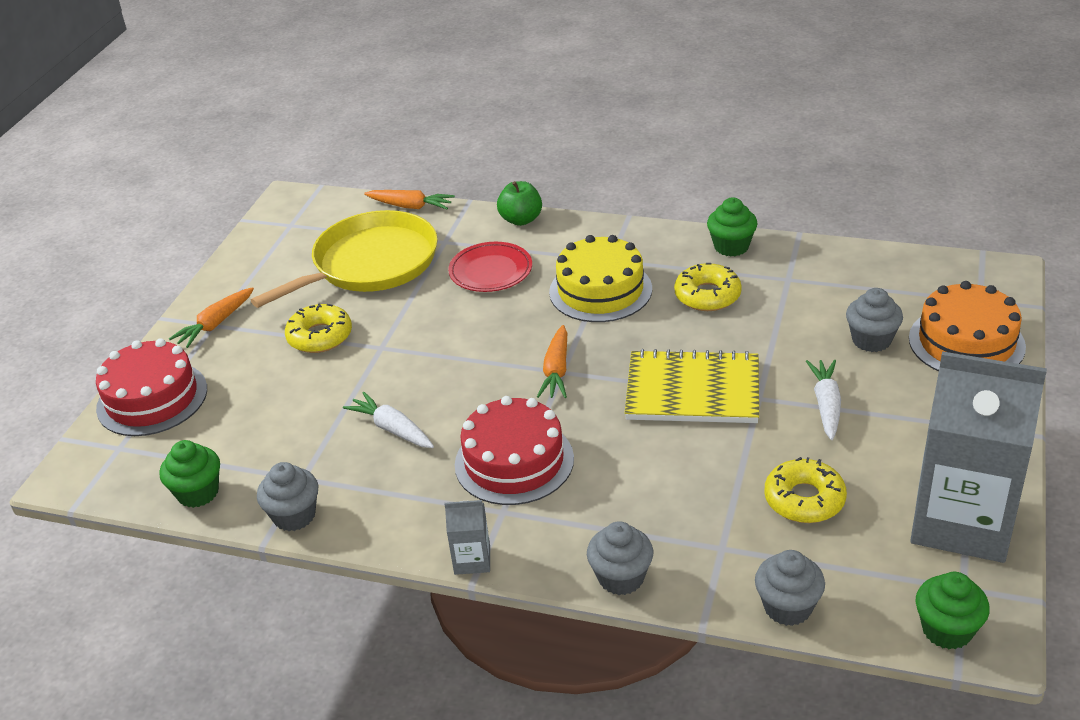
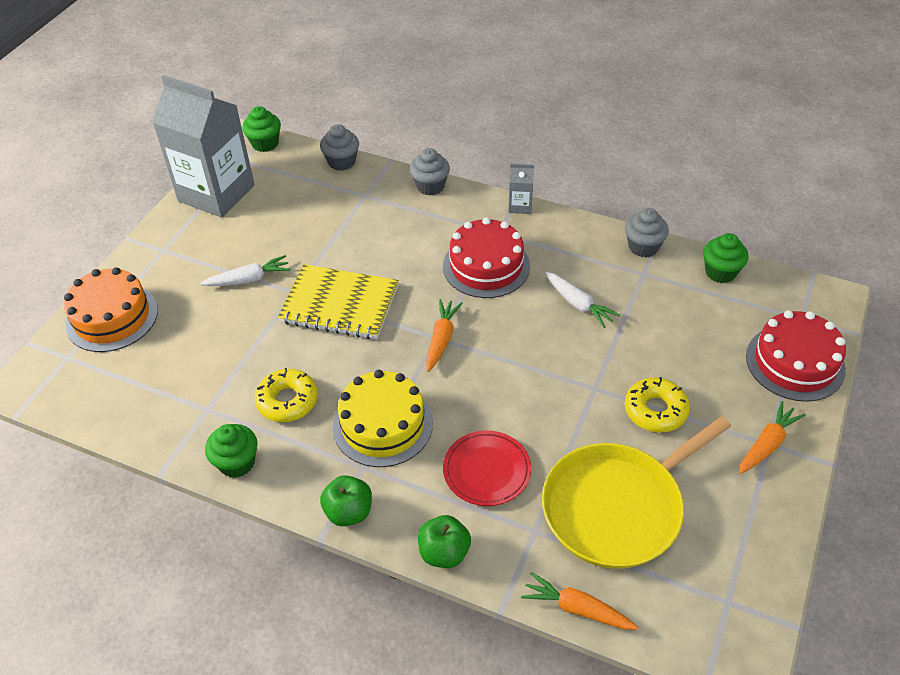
camera: 175 degrees left, 10 degrees up
yellow donut [764,457,847,523] -> none
white carrot [806,360,841,440] -> white carrot turned 120 degrees counterclockwise [200,255,291,286]
grey cupcake [846,288,903,352] -> none
none -> green apple [320,475,372,526]

